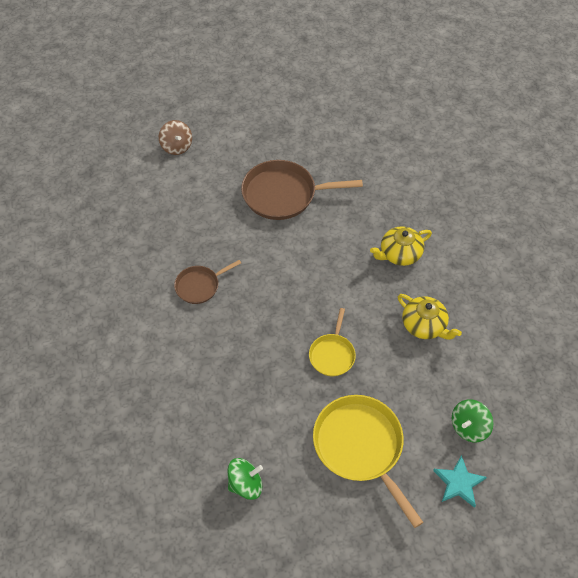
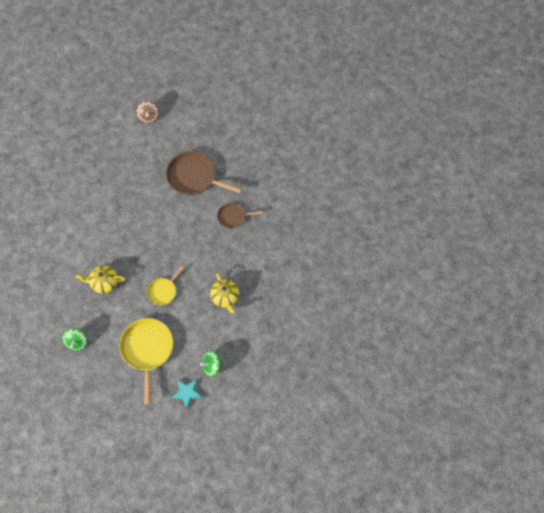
camera: 25 degrees right, 10 degrees up
brown pan [174,260,241,304] -> brown pan moved to [217,203,262,229]
green spinning top [228,458,263,500] -> green spinning top turned 90 degrees clockwise [62,328,88,351]
yellow teapot [370,226,432,266] -> yellow teapot moved to [76,265,125,294]

